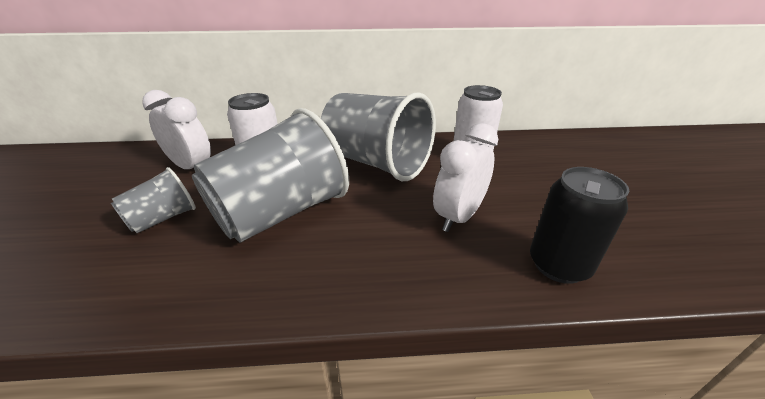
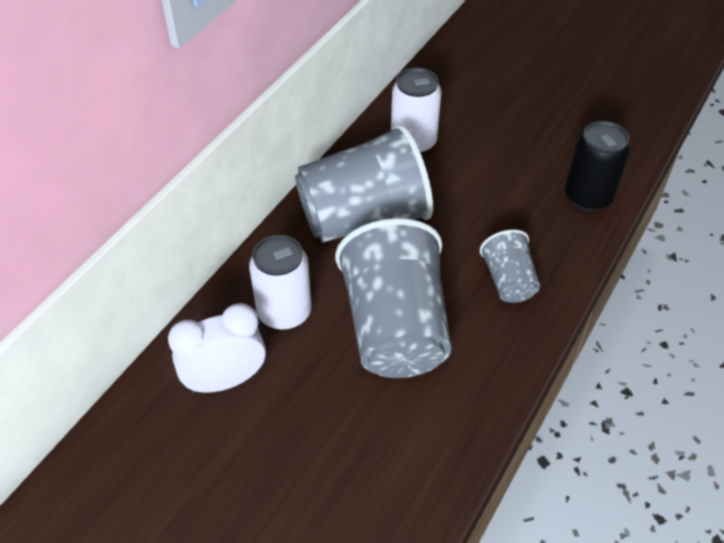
camera: 55 degrees left, 15 degrees up
grey cup [111,167,196,233] -> grey cup moved to [480,229,540,303]
white clock [433,123,498,232] -> none

